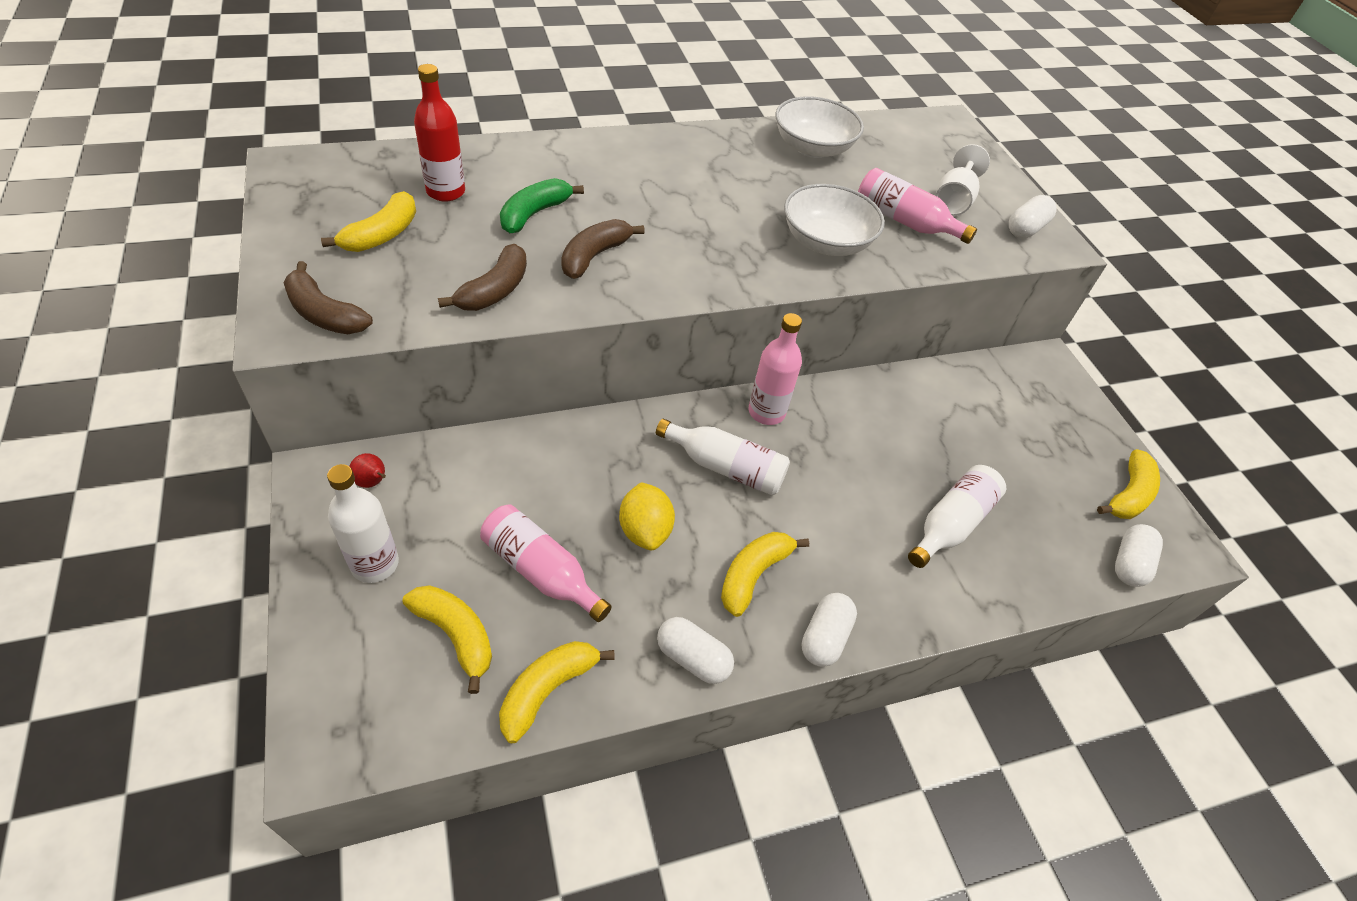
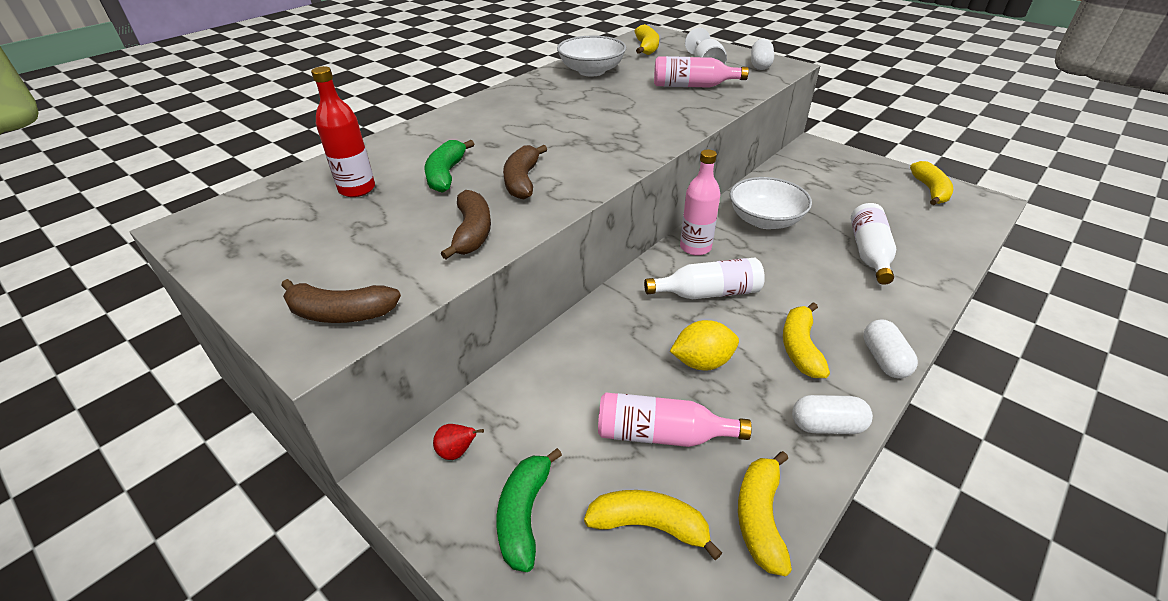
camera: 25 degrees left, 10 degrees down
yellow banana [321,191,416,252] -> yellow banana moved to [634,24,659,55]
white bottle [327,464,399,583] -> green banana [496,448,562,572]
yellow lemon [619,482,675,550] -> yellow lemon turned 60 degrees counterclockwise [670,320,739,371]
white bowl [784,184,885,256] -> white bowl moved to [730,177,812,229]
white capsule [1115,524,1163,587] -> none

